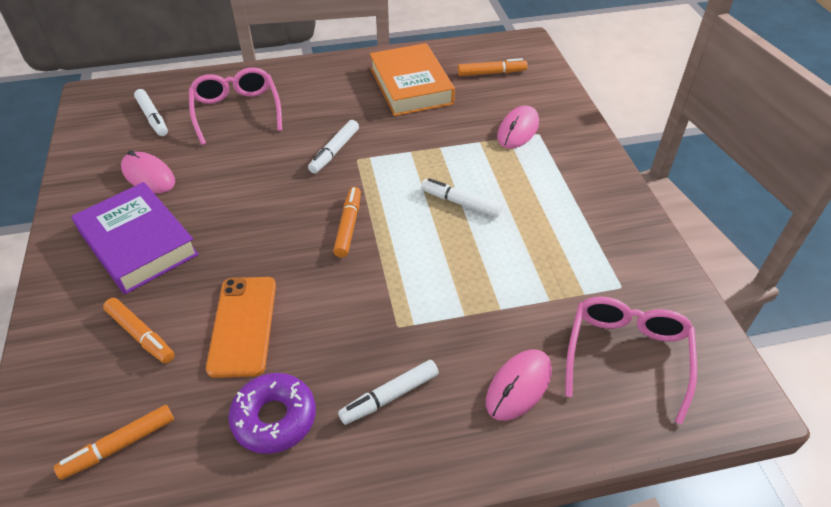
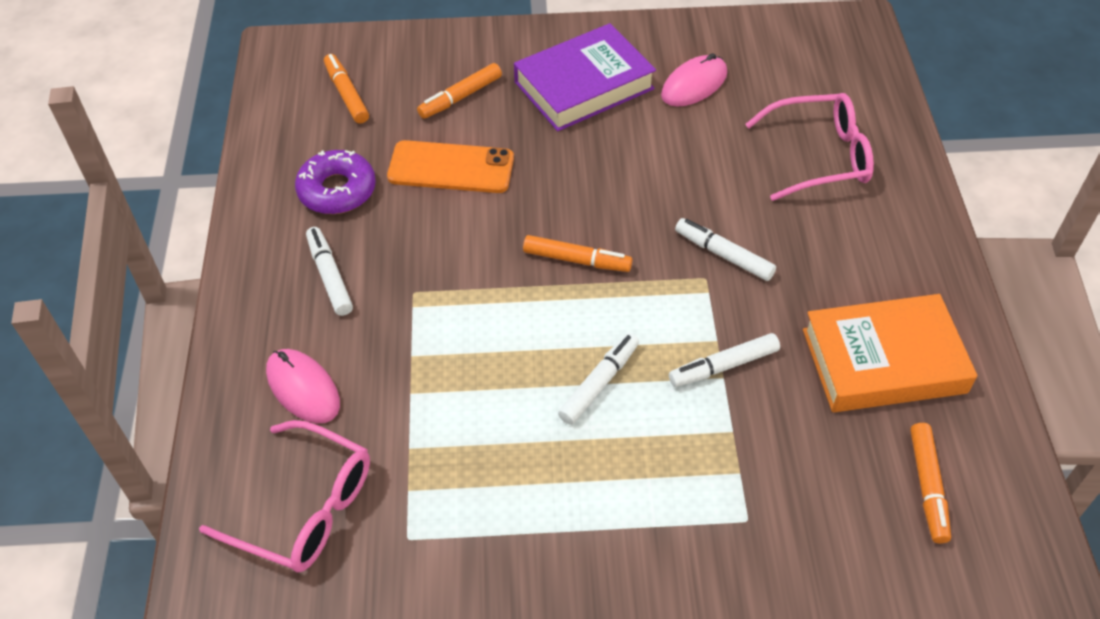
camera: 100 degrees right, 5 degrees up
white marker [134,89,168,136] -> white marker moved to [669,333,780,387]
pink mouse [497,105,539,149] -> none

